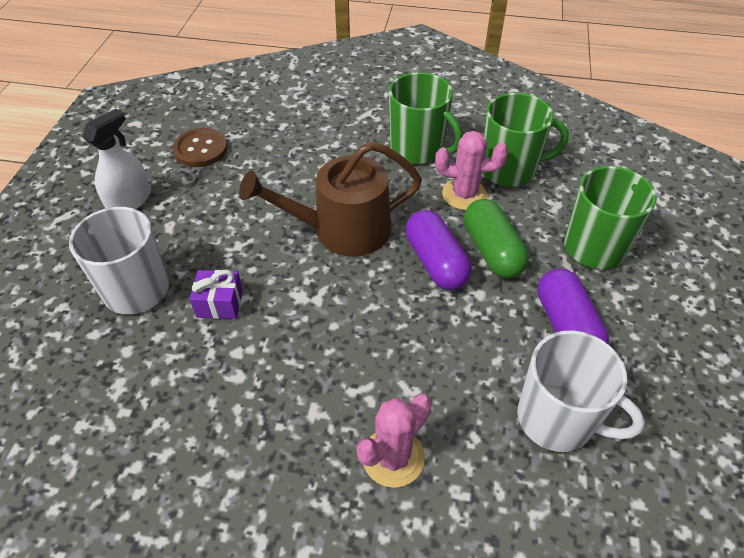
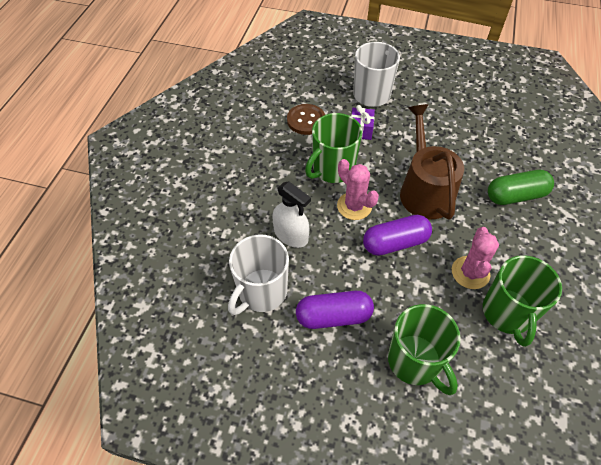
camera: 95 degrees right, 5 degrees up
white spray bottle [82,109,151,209] -> white spray bottle moved to [272,181,311,248]
brown button [173,128,228,167] -> brown button moved to [287,104,325,135]
pink cactus [356,394,432,488] -> pink cactus moved to [337,159,379,220]
green mug [389,72,463,164] -> green mug moved to [305,113,362,183]
green capsule [464,199,529,278] -> green capsule moved to [488,170,554,205]

